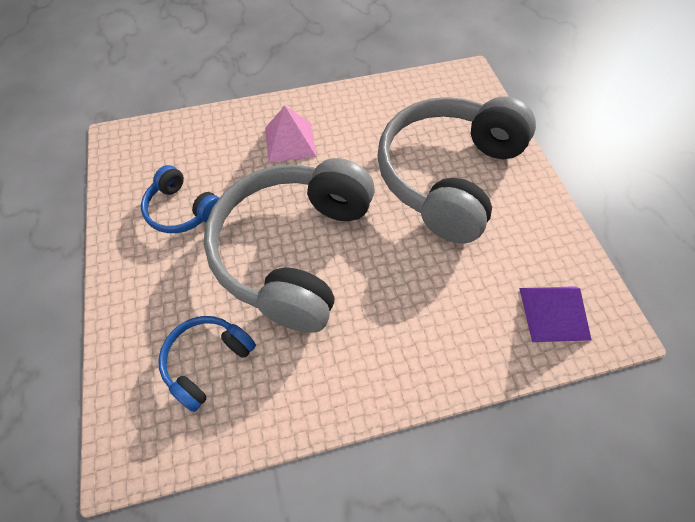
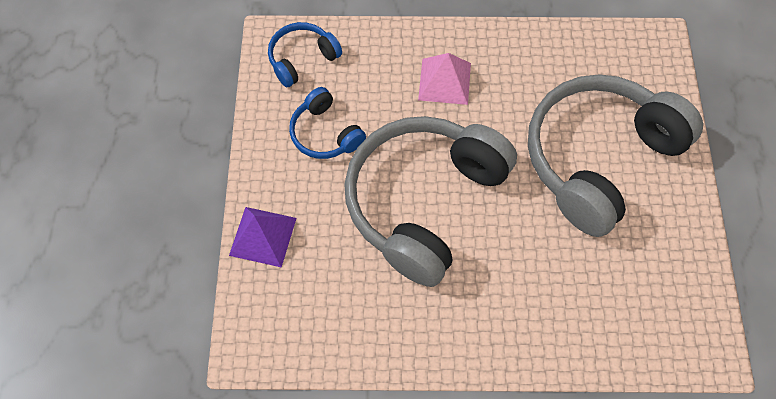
camera: 15 degrees right, 5 degrees up
blue headphones [158,316,256,412] -> blue headphones moved to [268,22,342,87]
purple pyramid [519,286,592,342] -> purple pyramid moved to [229,207,297,268]

